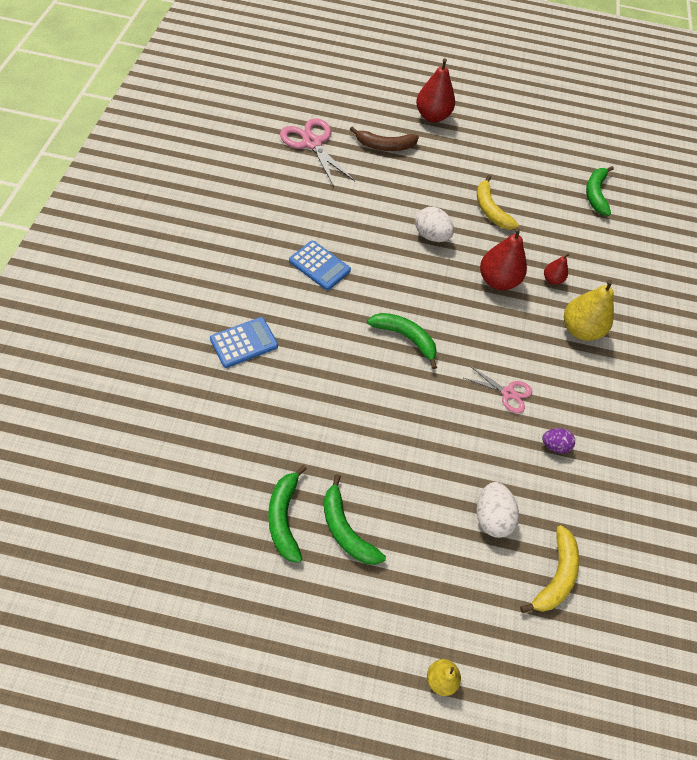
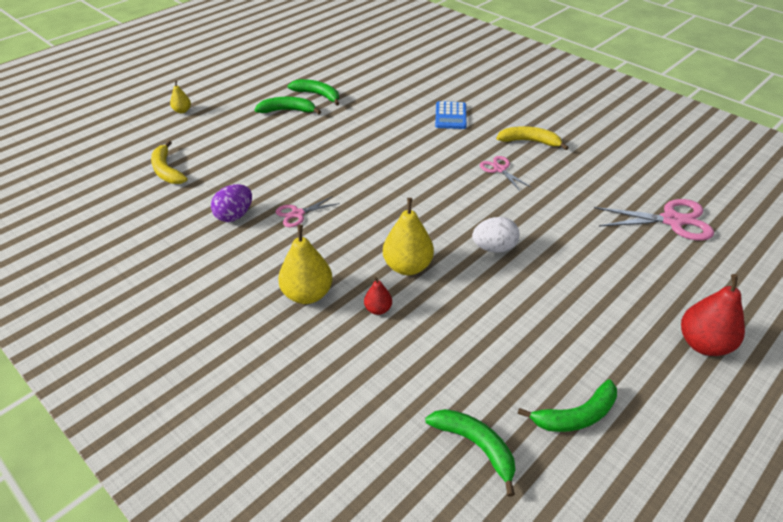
camera: 130 degrees right, 15 degrees down
blue calculator [289,241,351,290] -> pink scissors [480,156,531,191]
brown banana [350,127,419,151] -> none
green banana [367,313,437,369] -> green banana moved to [518,379,617,432]
yellow banana [477,175,519,230] -> yellow banana moved to [496,126,569,150]
white egg [477,482,519,538] -> none
red pear [480,227,527,290] -> yellow pear [383,198,434,275]
purple egg [542,428,575,453] -> purple egg [211,184,252,222], size x1.55

